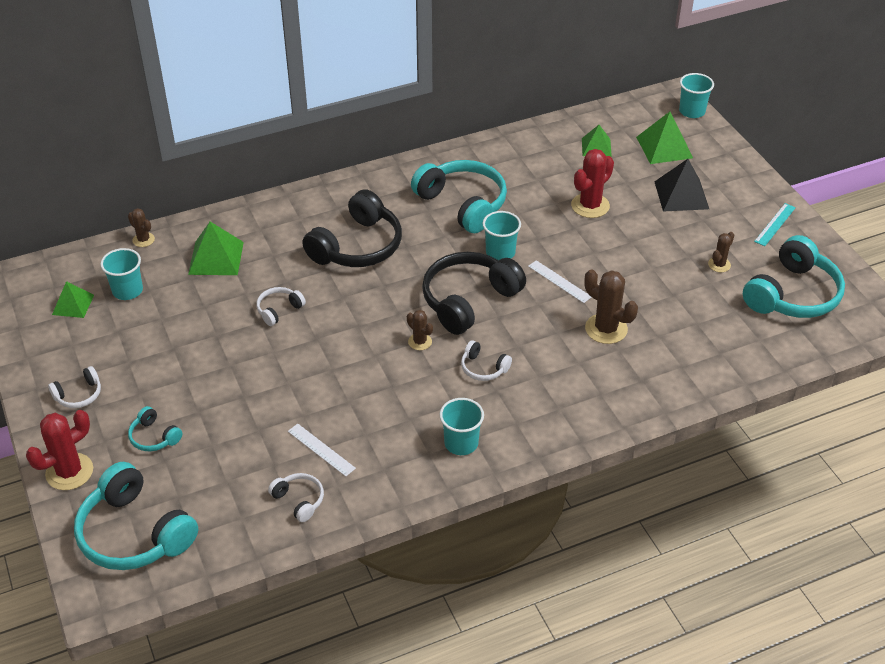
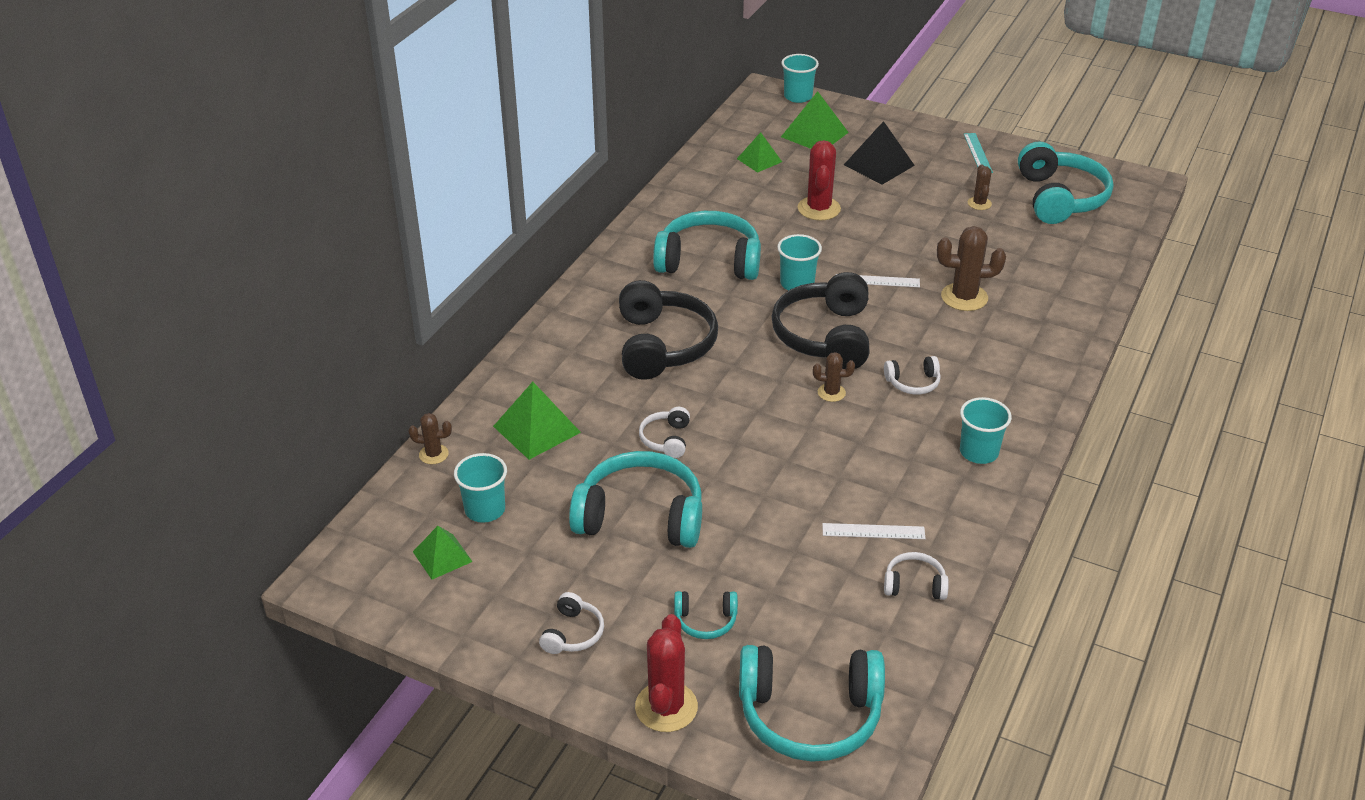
camera: 40 degrees left, 5 degrees down
none -> turquoise headphones [569,451,702,548]

